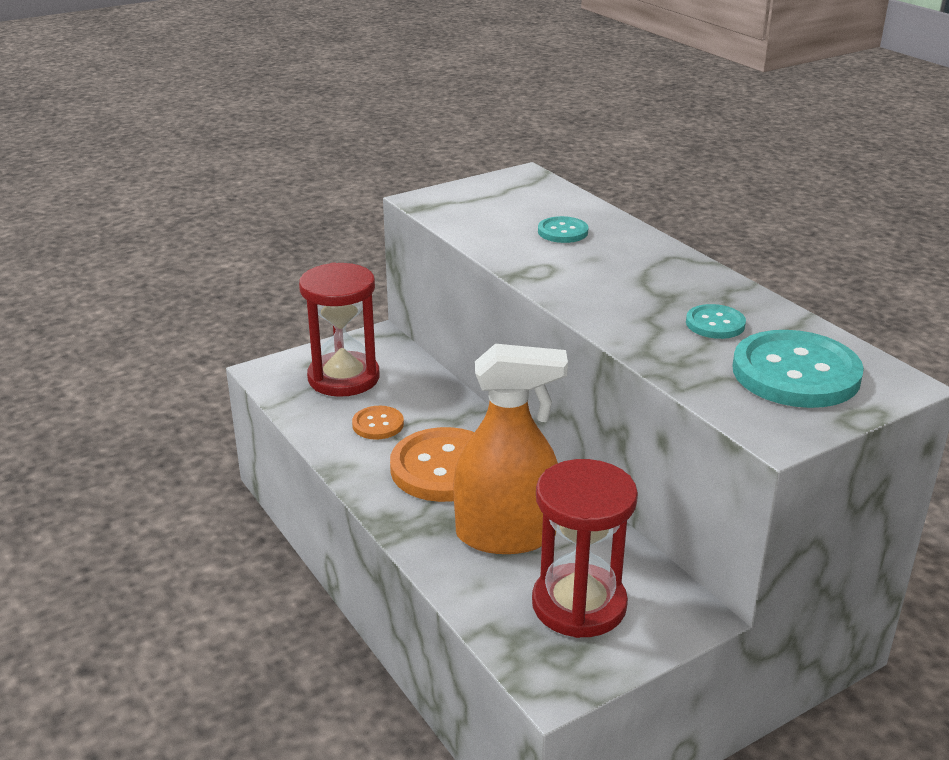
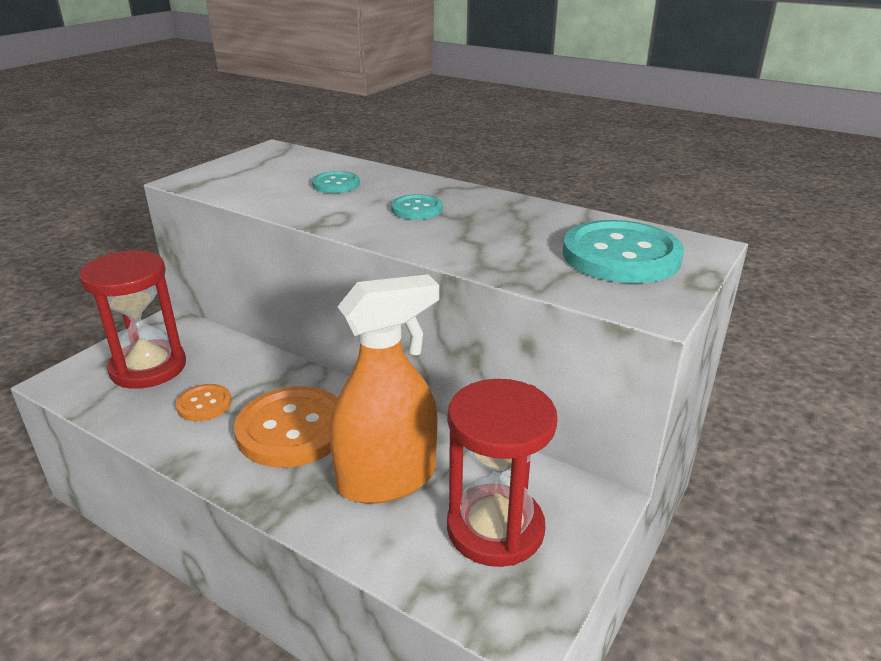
camera: 25 degrees left, 0 degrees up
turquoise button [686,304,746,339] -> turquoise button moved to [391,194,442,220]

